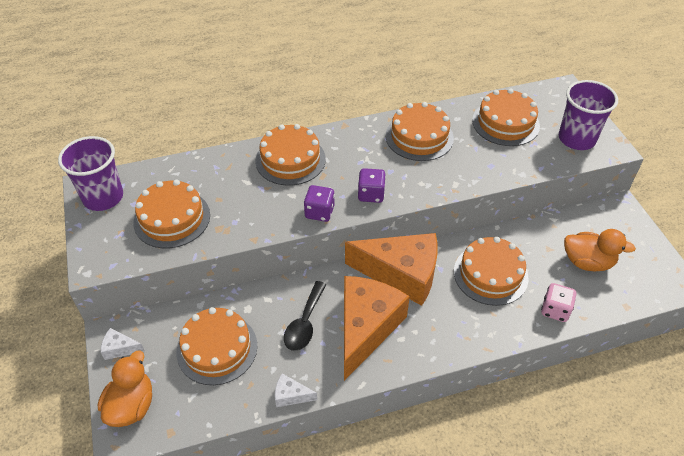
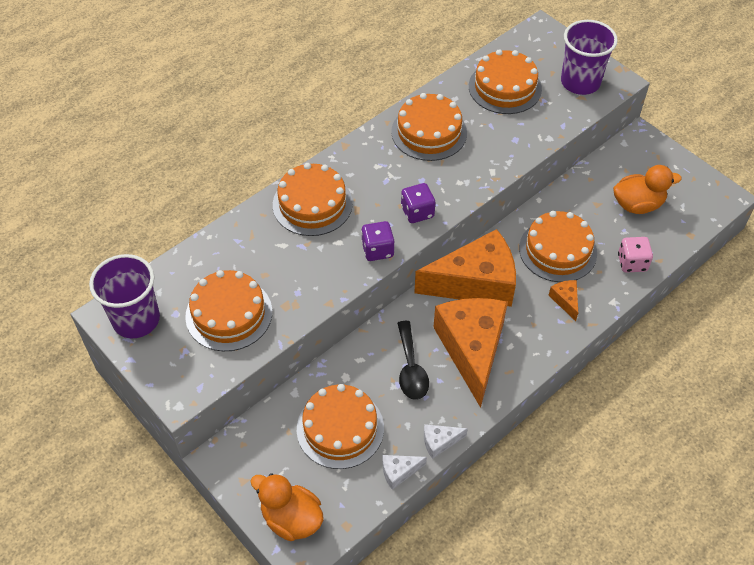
camera: 25 degrees left, 5 degrees up
orange duck [98,350,152,427] -> orange duck turned 45 degrees counterclockwise [250,473,324,541]
white cheese [101,328,145,360] -> white cheese moved to [383,455,427,490]
none -> orange cheese [548,280,578,321]

